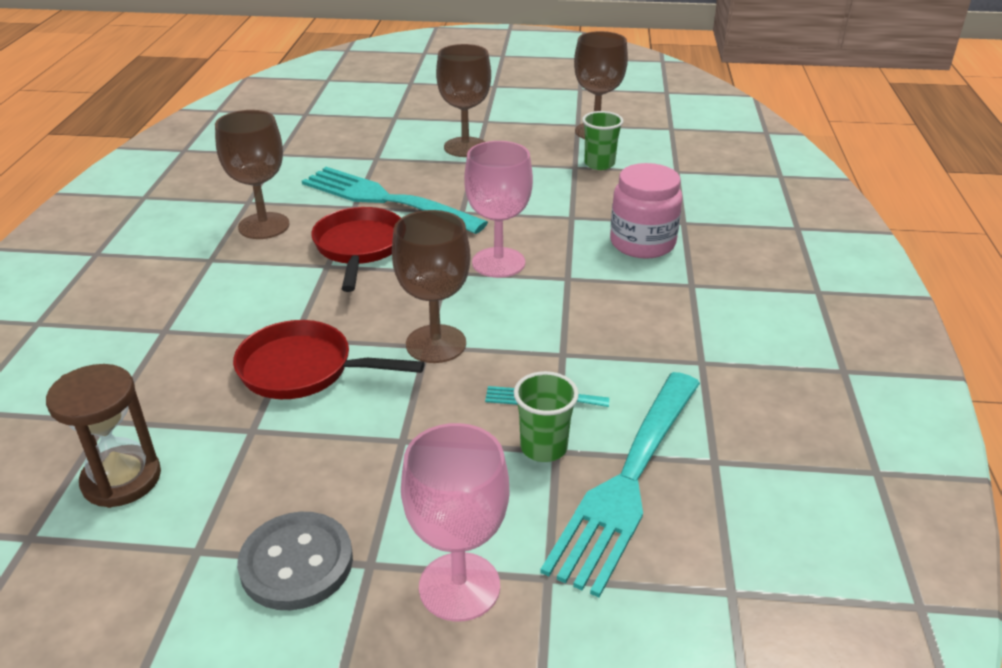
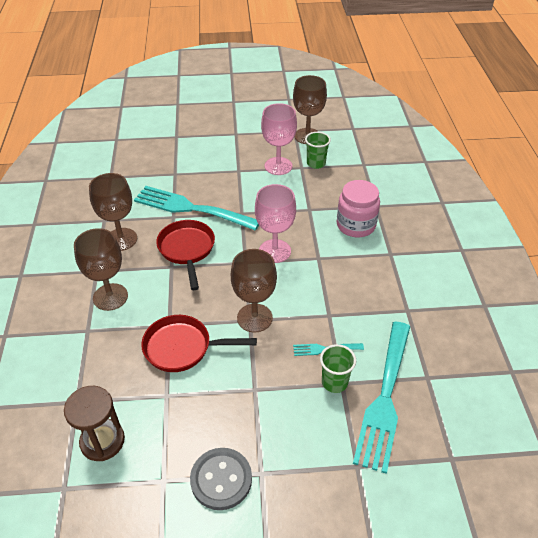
camera: 10 degrees left, 10 degrees up
pink goblet [401,423,509,622] -> pink goblet moved to [261,103,297,175]
brown goblet [436,44,491,157] -> brown goblet moved to [74,228,128,311]

